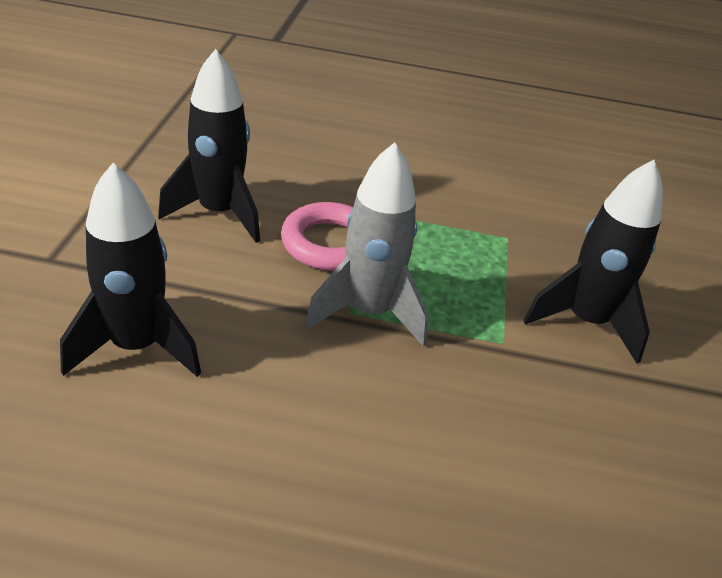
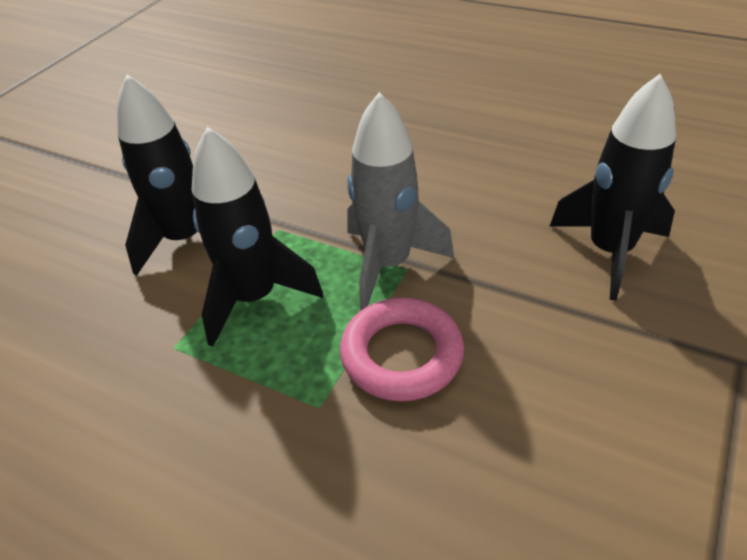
camera: 155 degrees left, 5 degrees up
black rocket [158,49,260,243] -> black rocket moved to [192,127,323,347]

